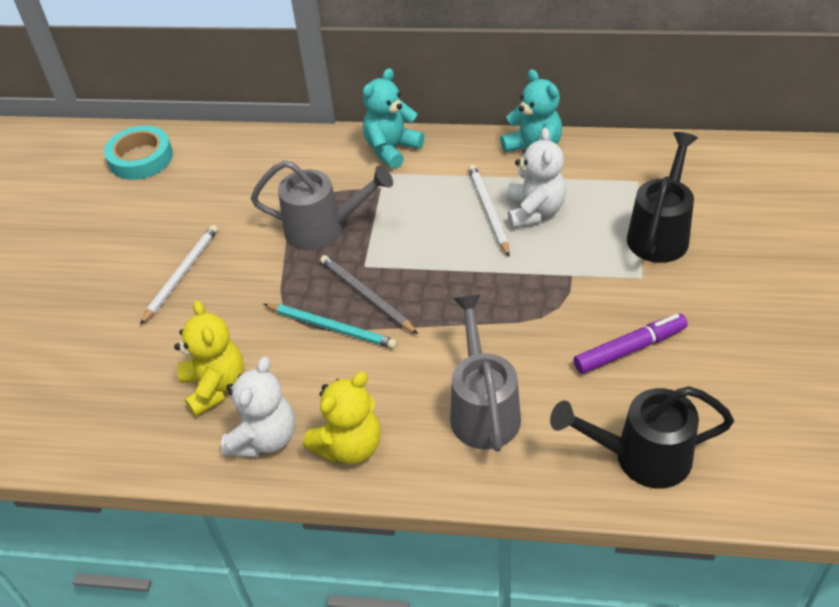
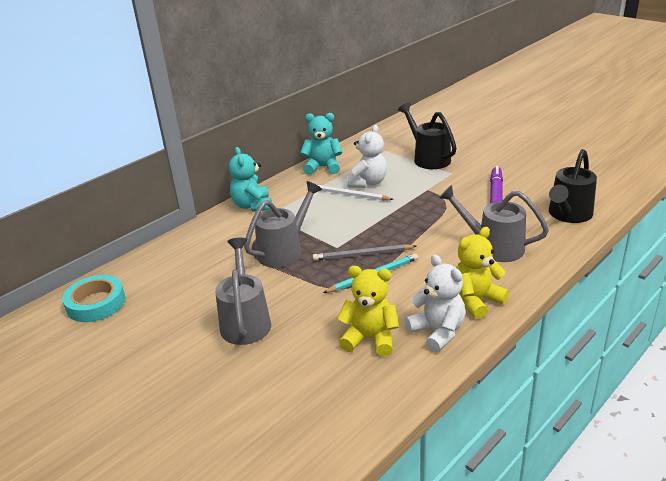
camera: 55 degrees left, 15 degrees down
white pencil [140,225,218,325] -> grey watering can [215,238,271,345]
yellow teddy bear [303,372,381,464] -> yellow teddy bear turned 120 degrees counterclockwise [456,227,509,319]
white teddy bear [507,128,566,229] -> white teddy bear turned 75 degrees clockwise [347,125,387,188]

